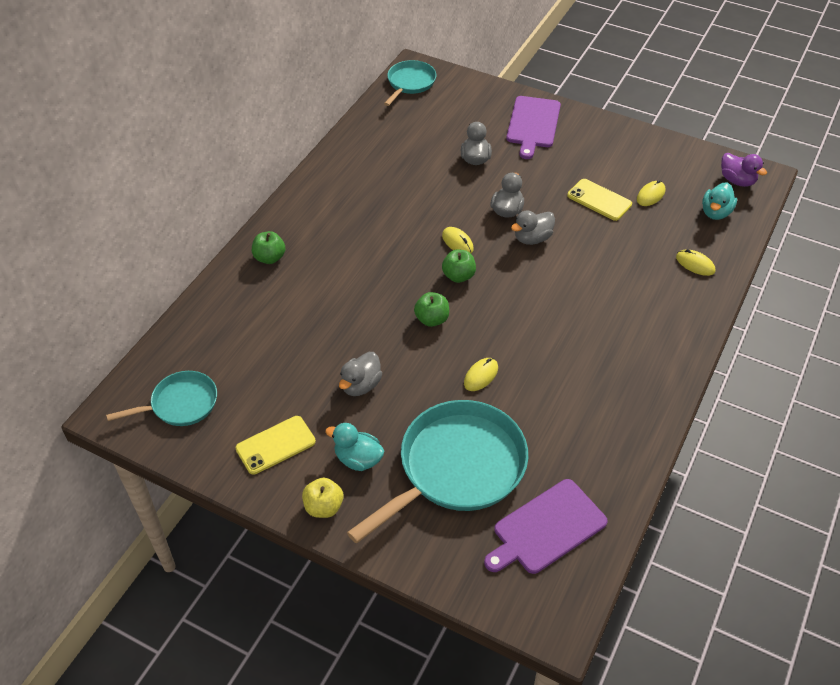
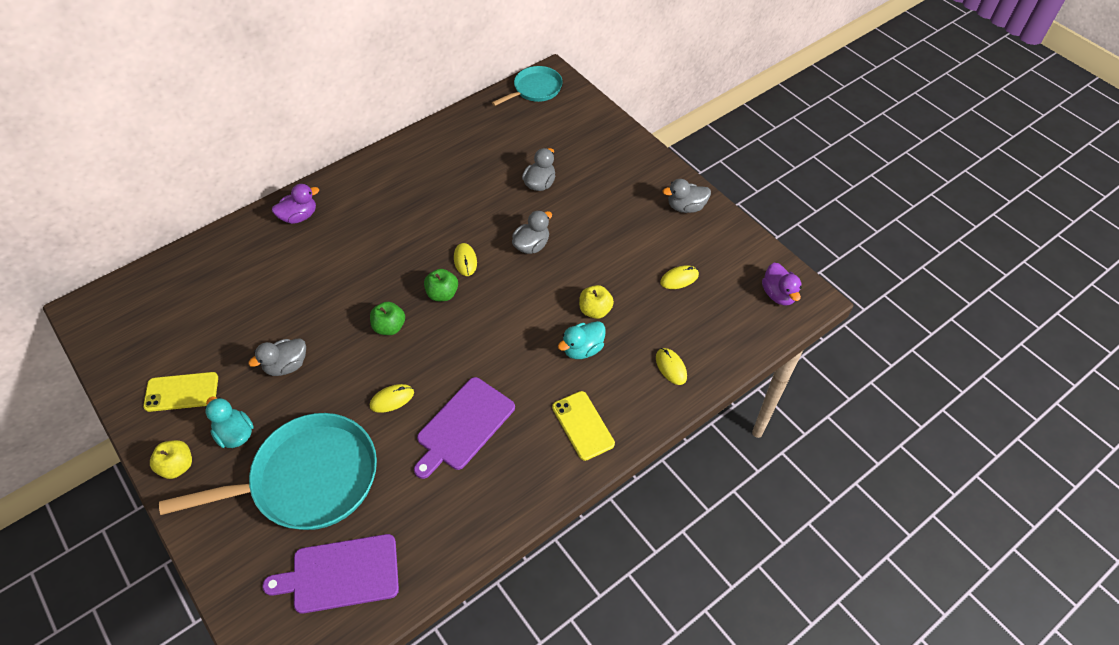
camera: 25 degrees right, 5 degrees up
turquoise pan [106,371,217,426] -> none
green apple [252,231,285,264] -> purple duck [272,184,319,224]
purple cutting board [506,96,561,159] -> purple cutting board moved to [414,377,515,479]
grey duck [511,210,555,245] -> grey duck moved to [662,179,711,213]
yellow phone [567,179,632,221] -> yellow phone moved to [552,391,615,461]
turquoise duck [702,182,737,220] -> turquoise duck moved to [558,321,606,359]
none -> yellow apple [579,285,614,319]

